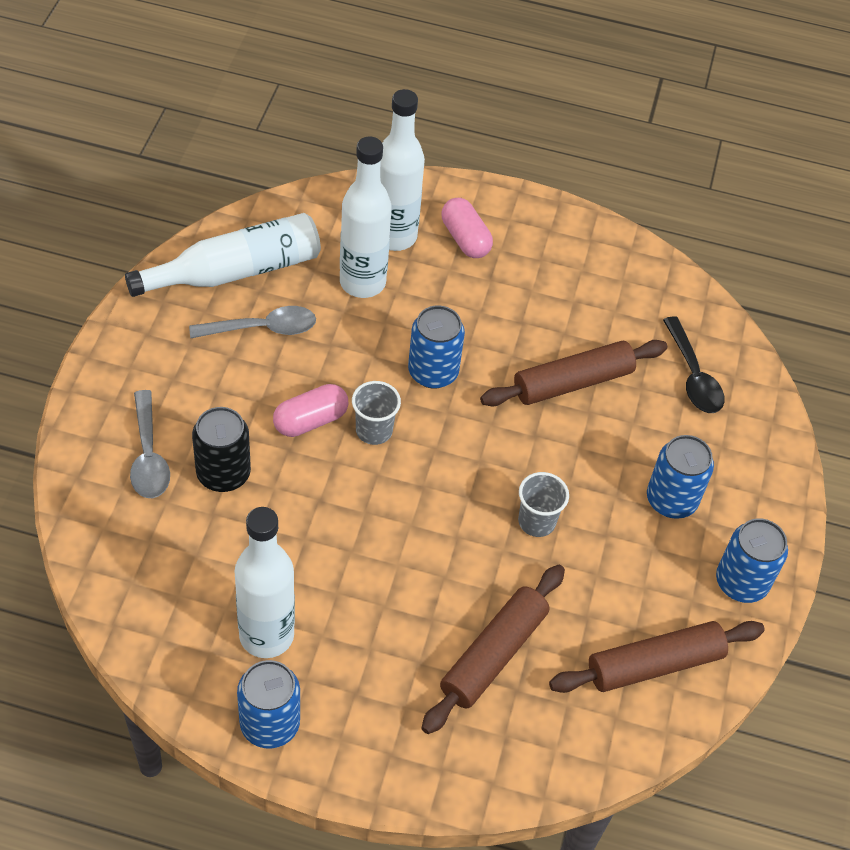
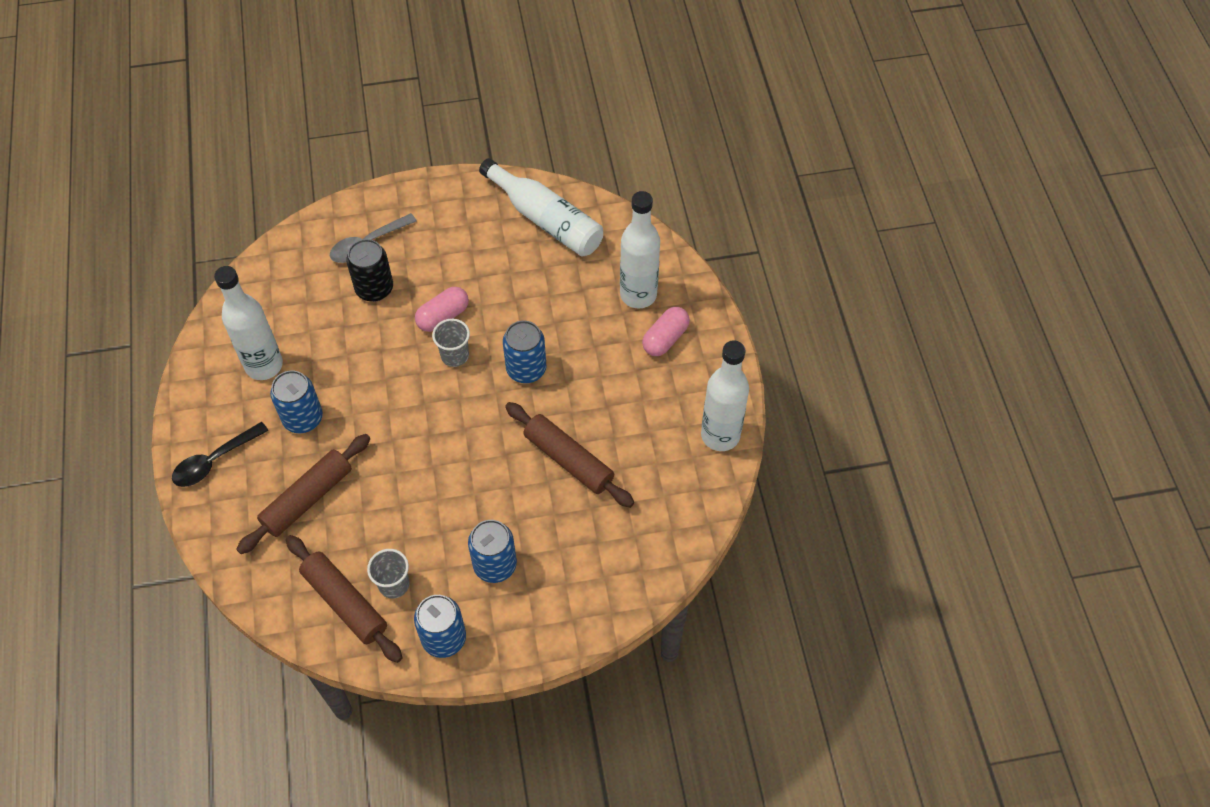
camera: 70 degrees right, 5 degrees up
grey spoon [189,306,316,338] -> none
blue can [237,660,300,749] -> blue can moved to [270,370,323,433]
pink capsule [273,384,348,437] -> pink capsule turned 75 degrees counterclockwise [415,287,469,332]
white bottle [340,137,392,298] -> white bottle moved to [701,340,749,451]
brown rolling pin [421,564,565,734] -> brown rolling pin turned 60 degrees counterclockwise [236,434,370,554]
grey cup [518,472,569,537] -> grey cup moved to [367,549,409,599]
black spoon [663,316,724,413] -> black spoon moved to [172,422,269,487]

